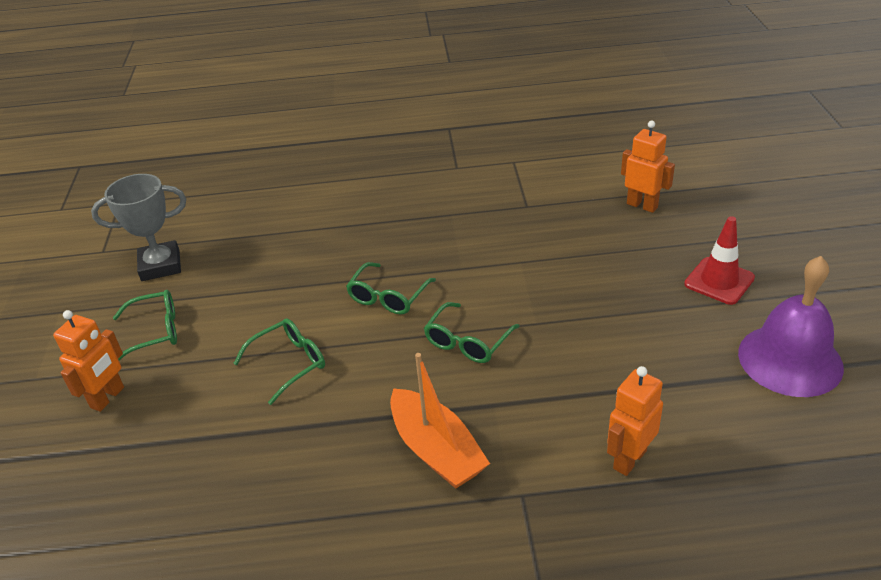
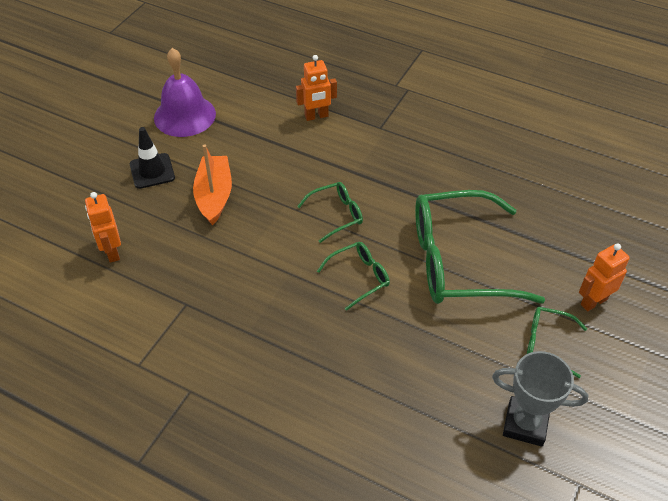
camera: 150 degrees left, 10 degrees up
green glasses [233,318,325,405] -> green glasses [415,190,545,304], size x2.17
orange boat [390,353,490,489] -> orange boat moved to [193,144,232,225]
red traffic cone [684,216,755,305] -> black traffic cone [130,127,175,189]

